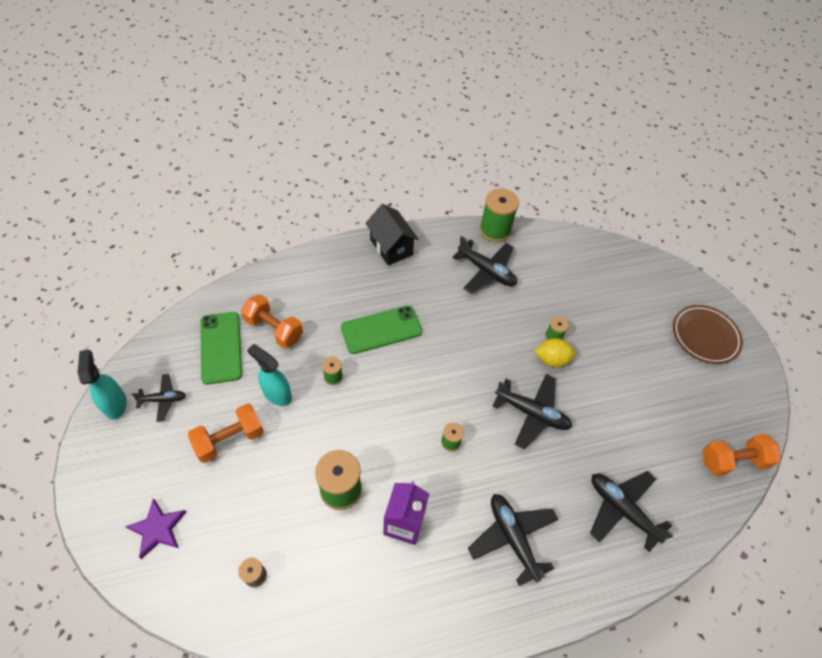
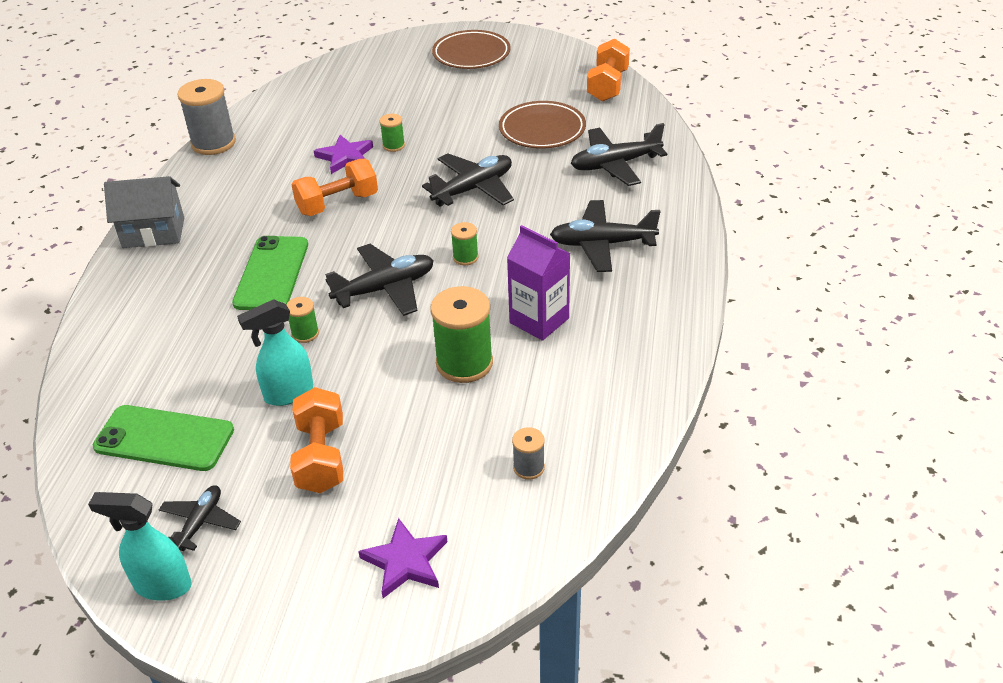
camera: 60 degrees left, 15 degrees down
orange dumbbell [241,294,303,349] -> orange dumbbell moved to [291,159,378,216]
black house [365,204,419,265] -> grey house [104,176,184,248]
black plane [452,236,517,293] -> black plane moved to [325,244,434,316]
green spool [480,188,519,243] -> grey spool [177,79,236,155]
yellow lemon [535,338,576,367] -> none
none -> purple star [314,135,373,174]
none -> brown plate [499,101,586,149]

